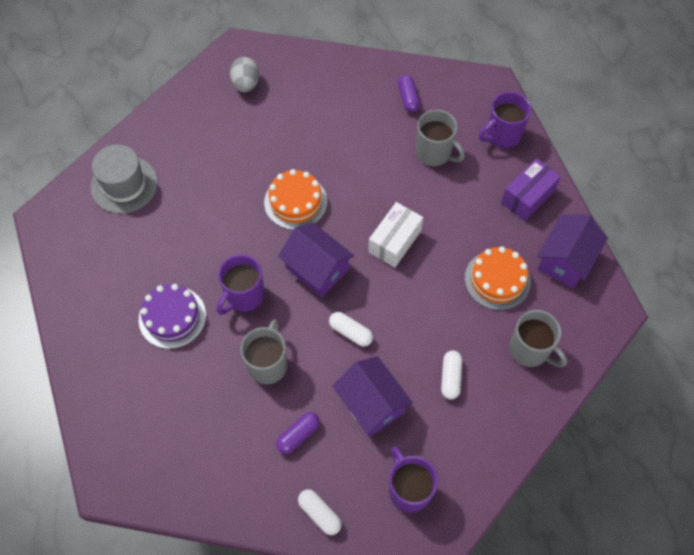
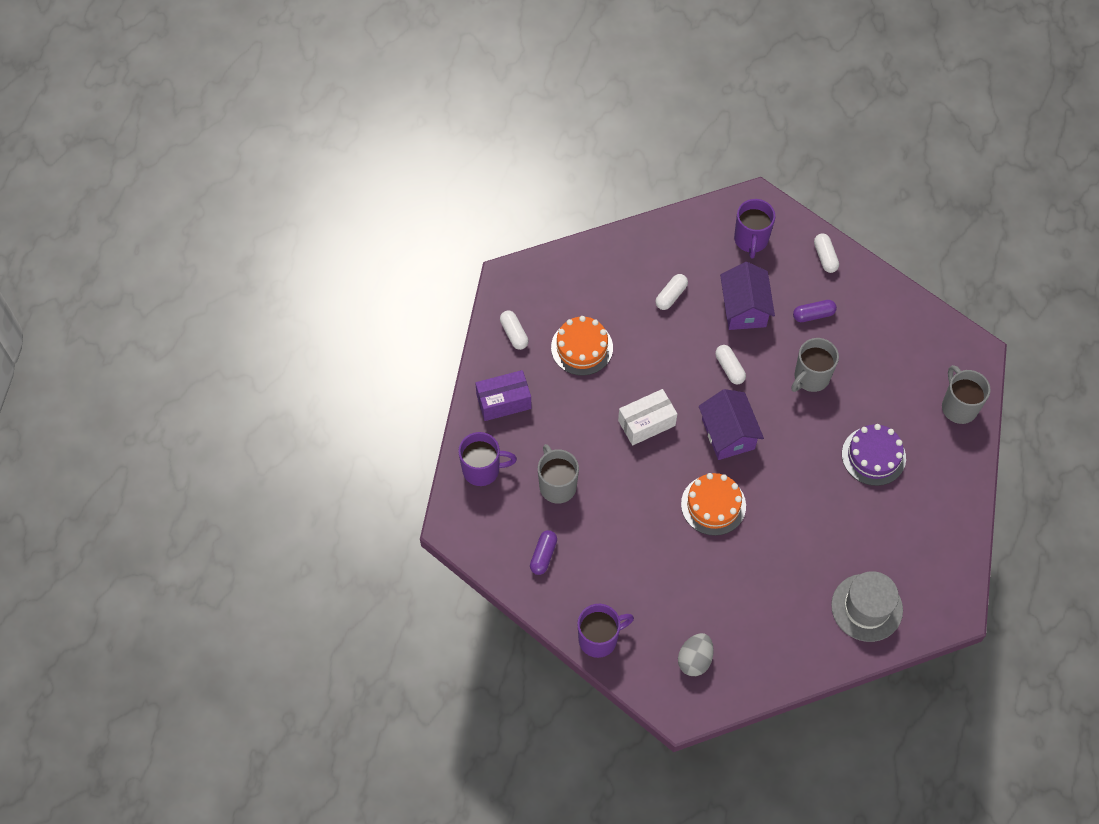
camera: 150 degrees left, 0 degrees up
purple mug [216,254,264,315] -> purple mug moved to [577,604,634,658]
grey mug [509,310,567,367] -> grey mug moved to [942,365,991,424]
purple house [537,215,608,289] -> white capsule [500,311,528,350]

